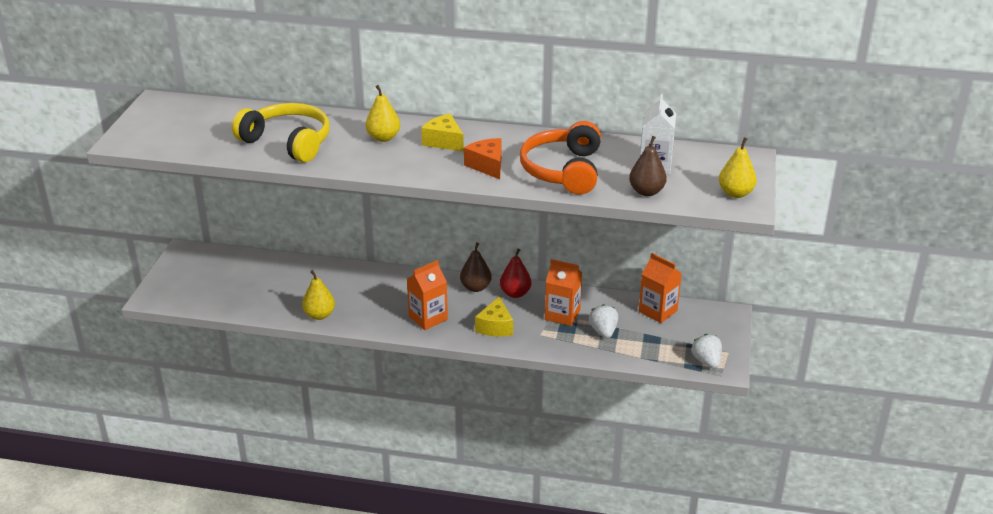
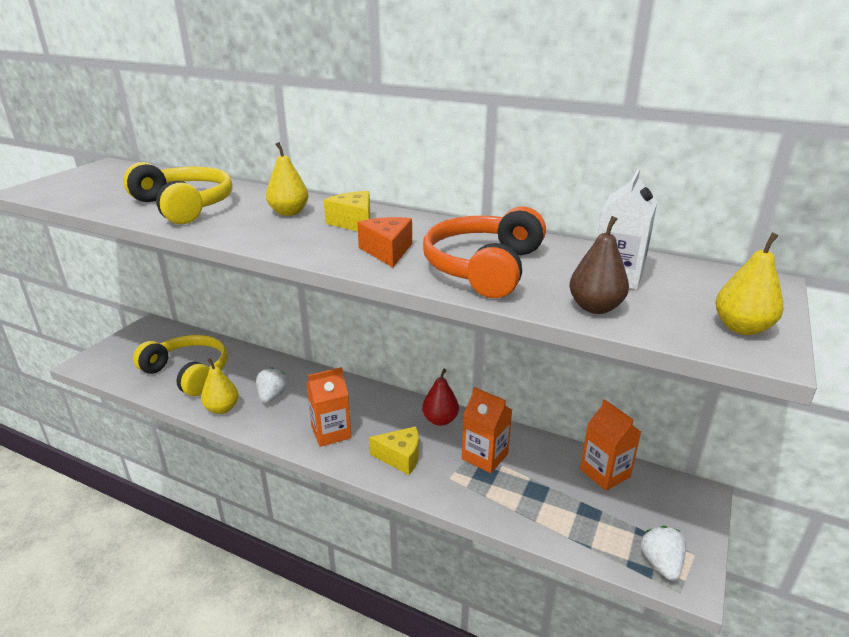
camera: 15 degrees right, 5 degrees down
brown pear [460,242,491,292] -> none
yellow cheese [475,297,513,337] -> yellow cheese turned 105 degrees counterclockwise [369,426,419,475]
white strawberry [589,304,618,338] -> white strawberry moved to [256,367,288,403]
none -> yellow headphones [133,335,228,396]

